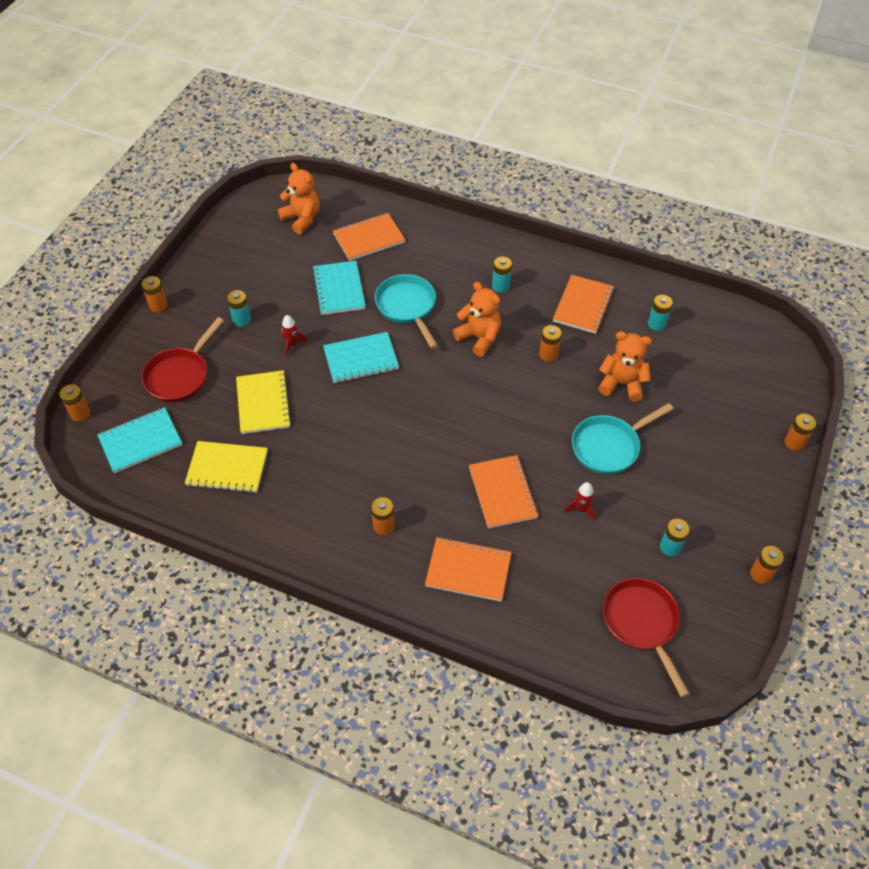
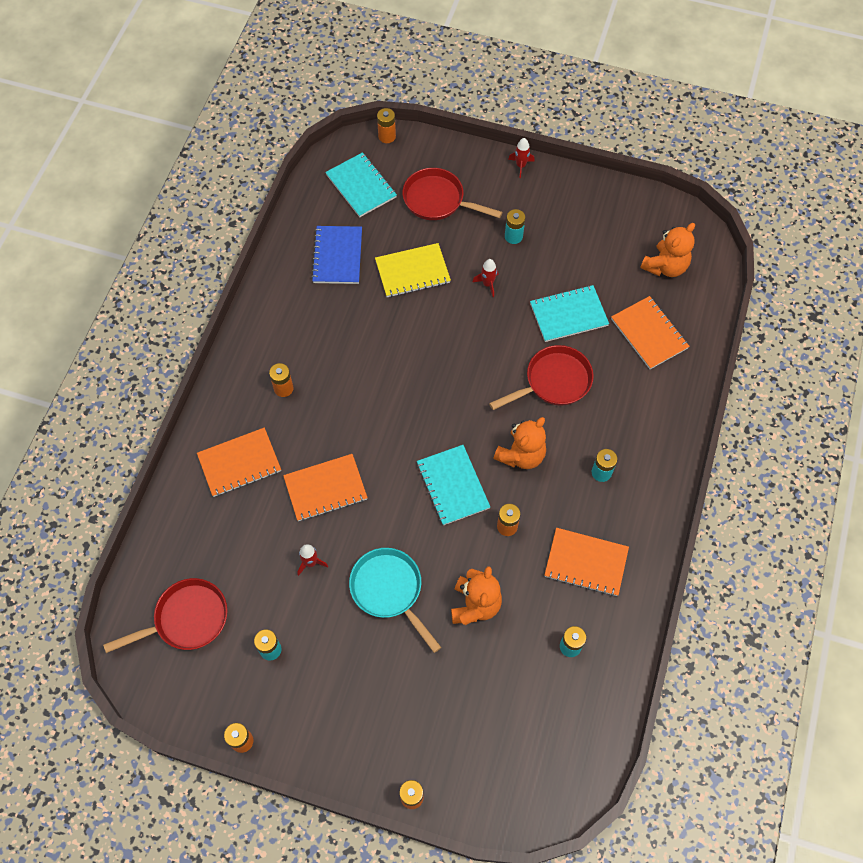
camera: 85 degrees right, 10 degrees up
orange battery [141,276,168,312] -> red rocket [508,138,535,178]
yellow notebook [185,441,268,493] -> blue notebook [311,226,362,284]
turquoise notebook [323,332,399,383] -> turquoise notebook moved to [417,445,490,525]
turquoise pan [375,274,438,349] -> red pan [489,345,594,410]
orange notebook [425,537,512,602] -> orange notebook turned 60 degrees clockwise [197,428,281,497]

